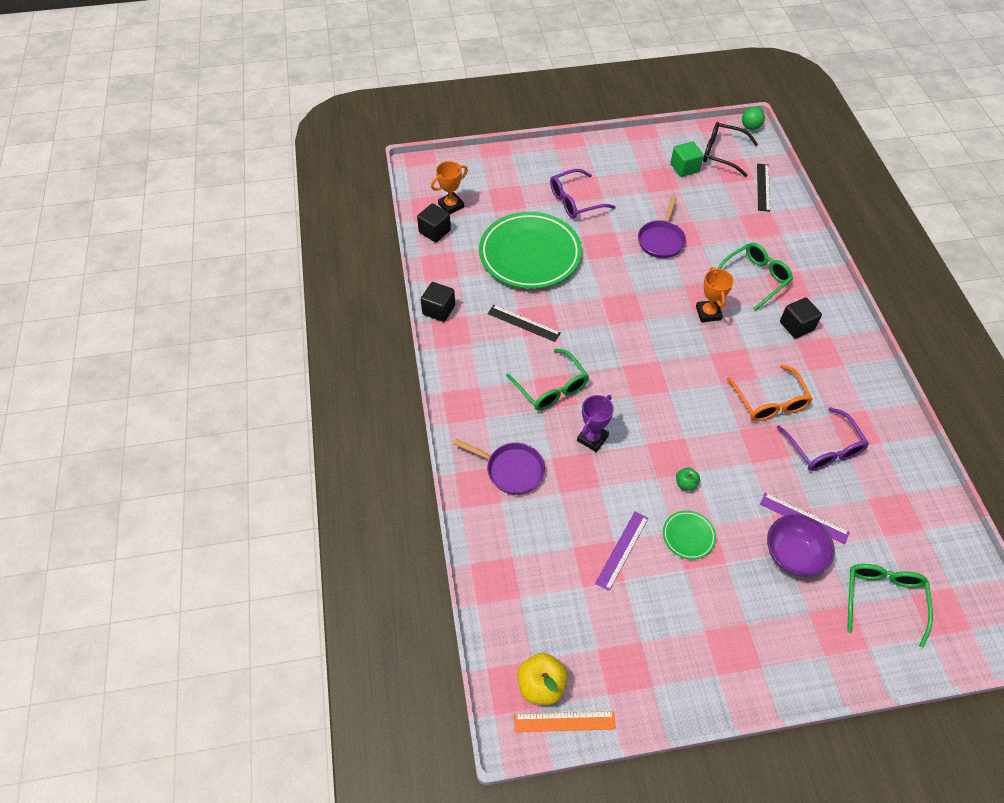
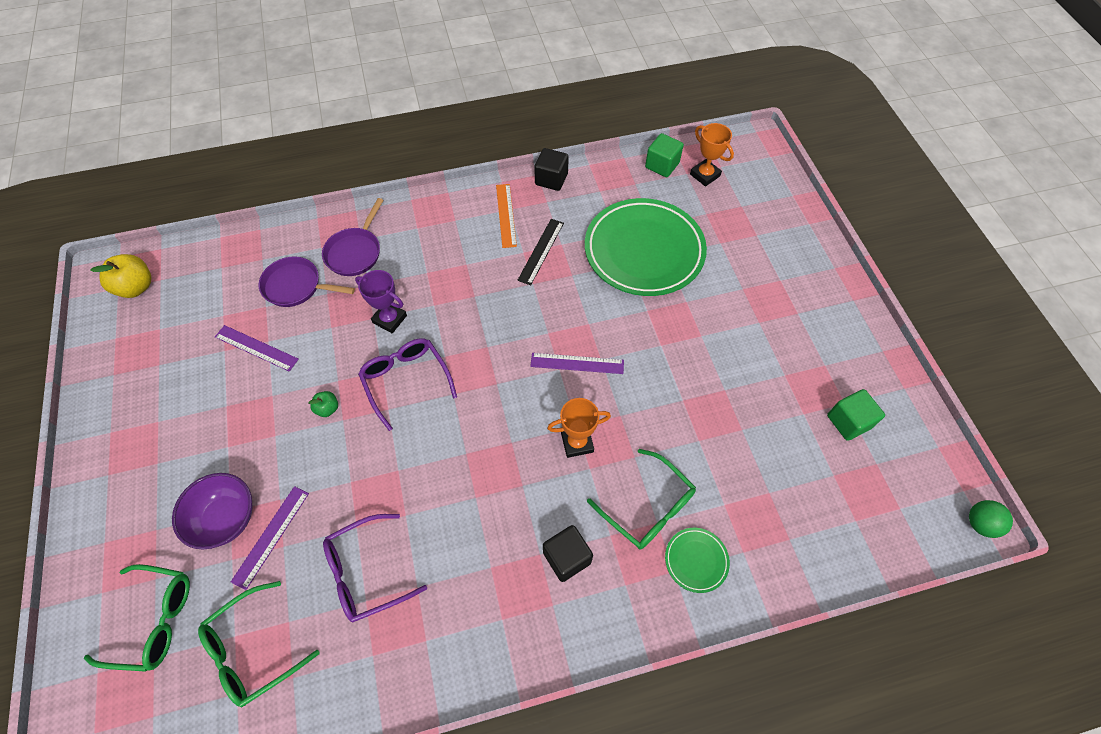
camera: 85 degrees right, 5 degrees up
black cube [417,203,451,242] -> green cube [645,133,684,177]
green glasses [506,349,589,411] -> green glasses moved to [198,581,320,708]
orange ruler [514,711,616,732] -> orange ruler moved to [496,184,517,248]
purple glasses [550,169,616,218] -> purple glasses moved to [358,338,457,431]
purple pan [638,196,686,258] -> purple pan moved to [259,257,355,307]
green plate [663,510,716,560] -> green plate moved to [665,528,730,593]
black glasses [703,122,758,177] -> none
orange glasses [727,365,812,421] -> none
black ruler [757,164,770,212] -> none
none -> purple ruler [530,353,624,374]

